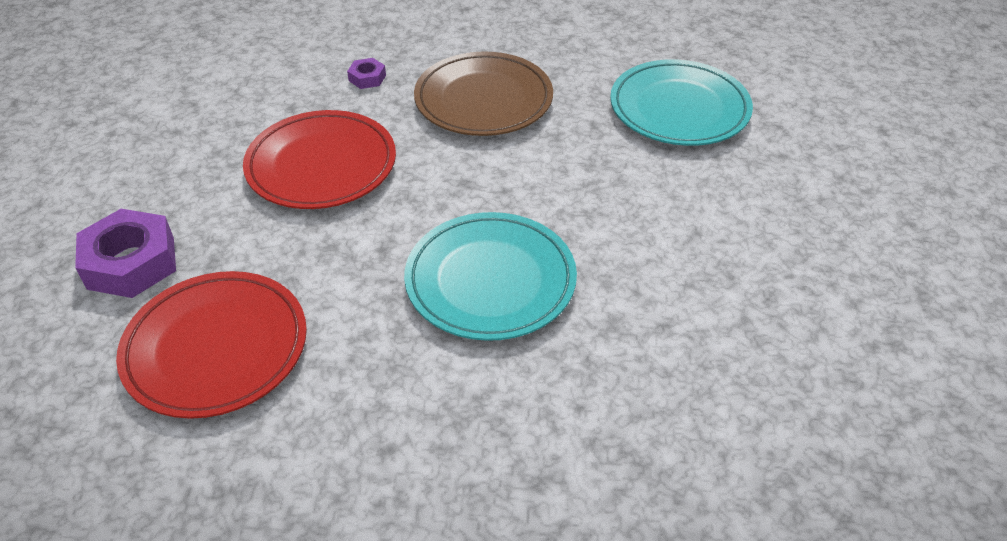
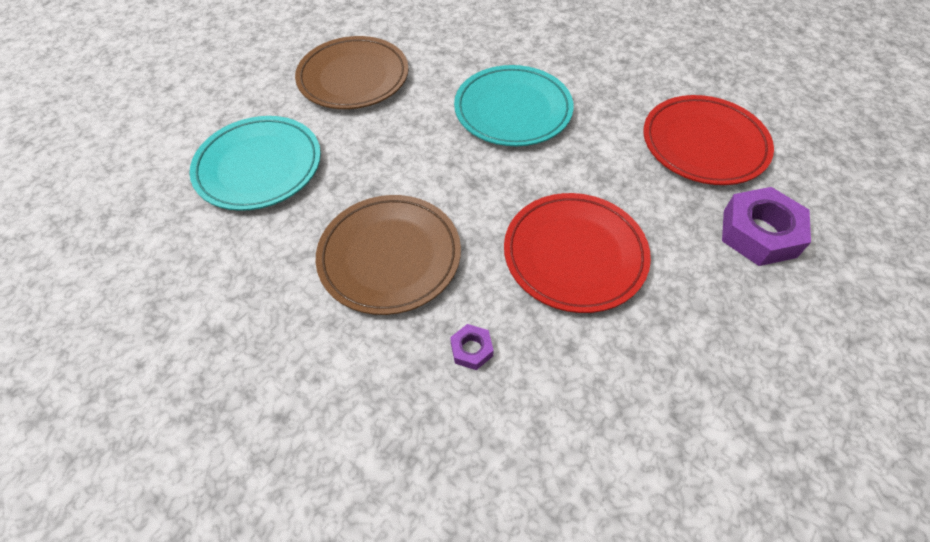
camera: 145 degrees left, 10 degrees up
none -> brown plate [295,36,408,109]

